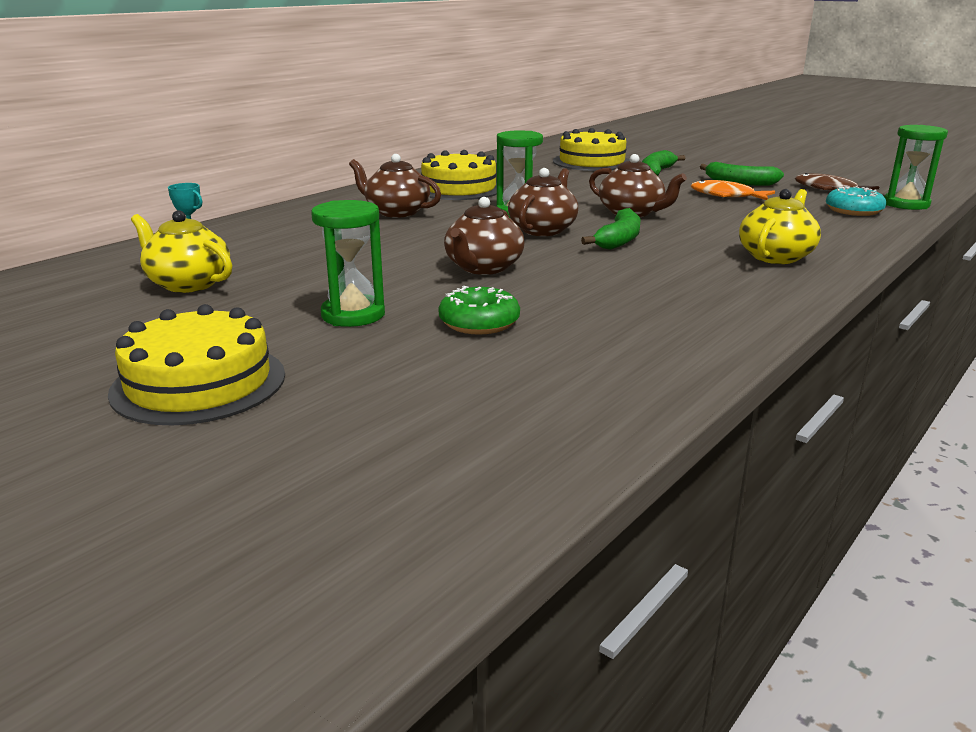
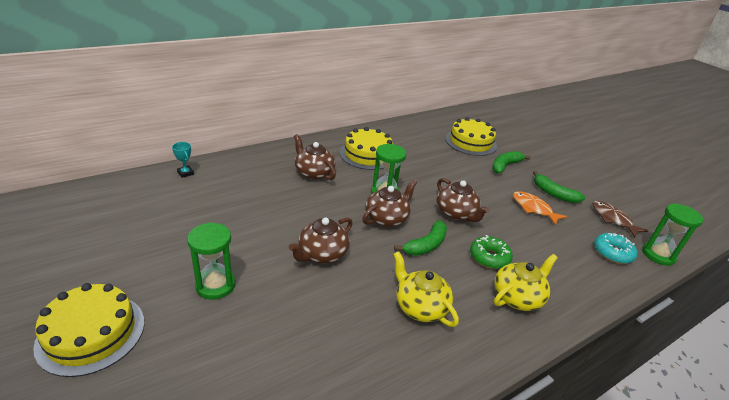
camera: 15 degrees right, 10 degrees up
yellow teapot [131,210,232,293] -> yellow teapot moved to [393,251,459,327]
green donut [438,286,520,335] -> green donut moved to [470,235,513,269]

